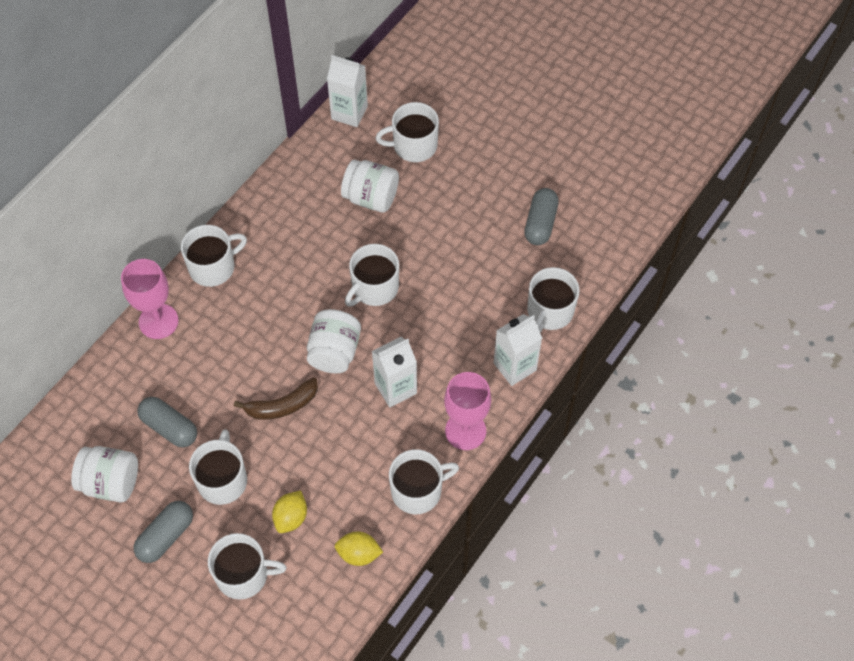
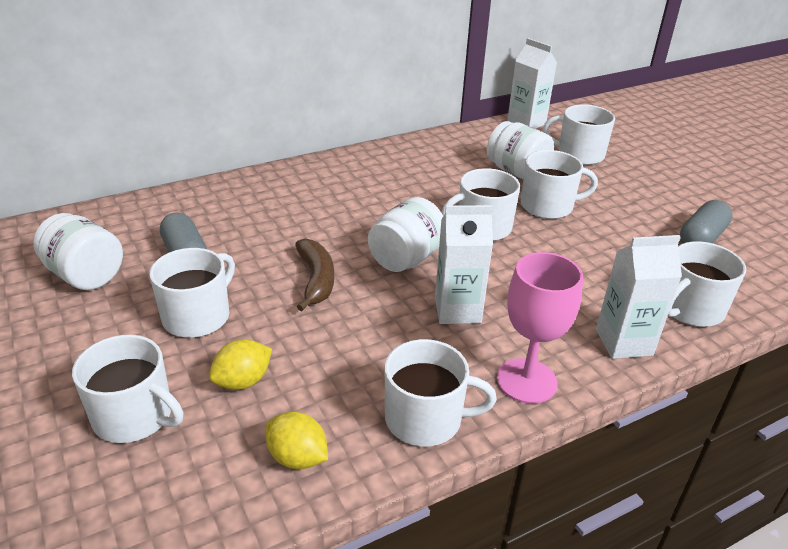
camera: 25 degrees right, 25 degrees down
pink goblet [121,259,179,339] -> none
grey capsule [133,501,193,563] -> none
white mug [181,225,247,287] -> white mug moved to [521,150,598,219]
brown banana [234,377,318,420] -> brown banana turned 105 degrees counterclockwise [295,238,334,311]

